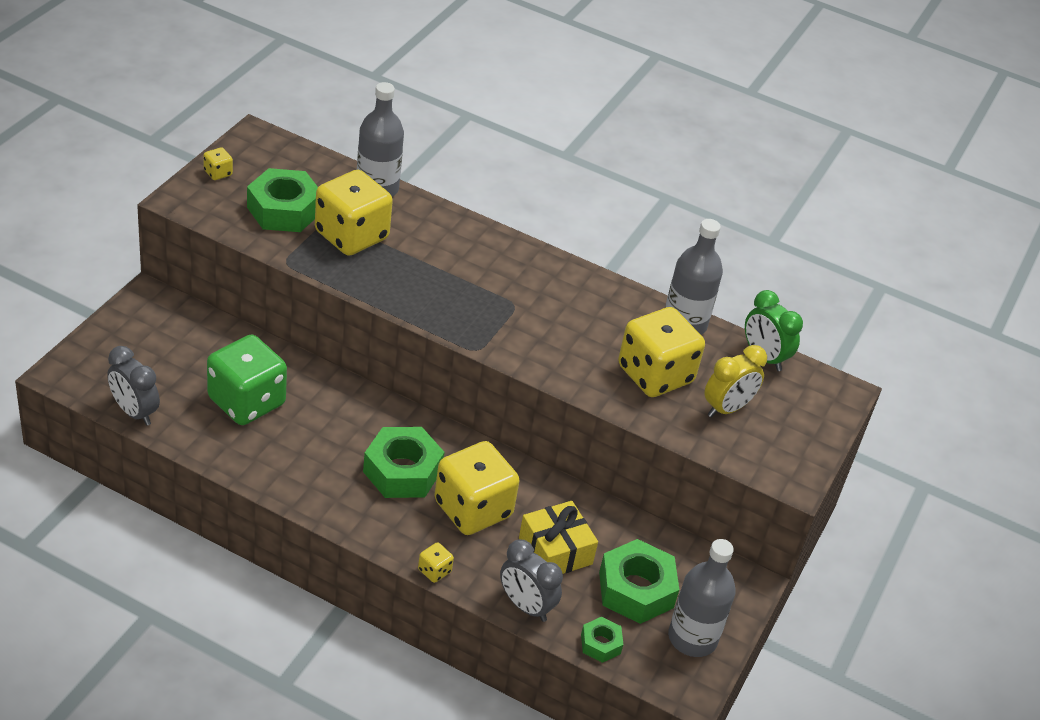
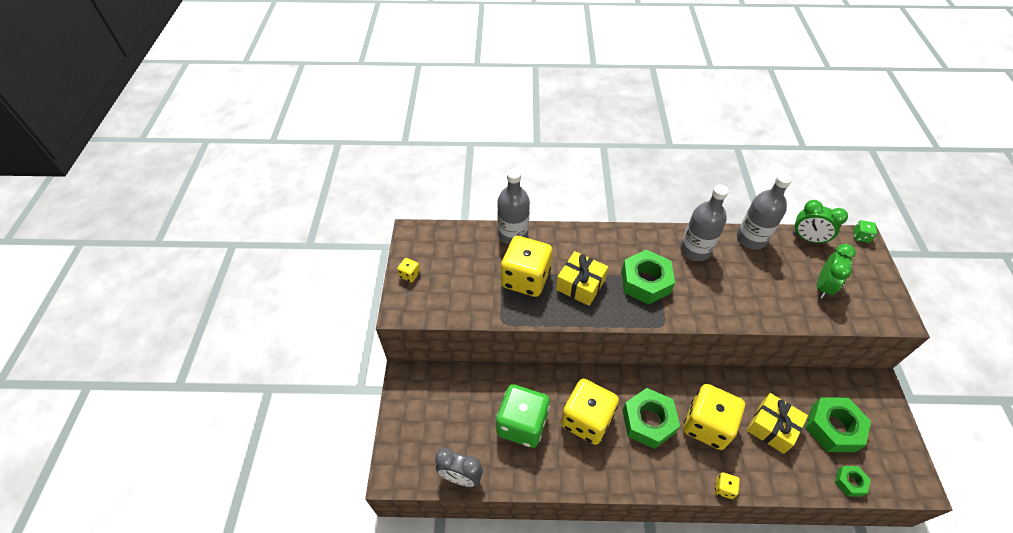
camera: 20 degrees left, 10 degrees up
green nut [247,168,318,232] -> green nut moved to [621,250,675,305]
grey clock [500,540,563,622] -> none
yellow dice [618,307,705,397] -> yellow dice moved to [561,379,619,445]
grey bottle [668,539,736,657] -> grey bottle moved to [680,185,729,261]
yellow clock [704,345,767,418] -> green clock [817,244,856,299]
none -> yellow gift [556,251,608,306]
none -> green dice [853,220,877,243]

